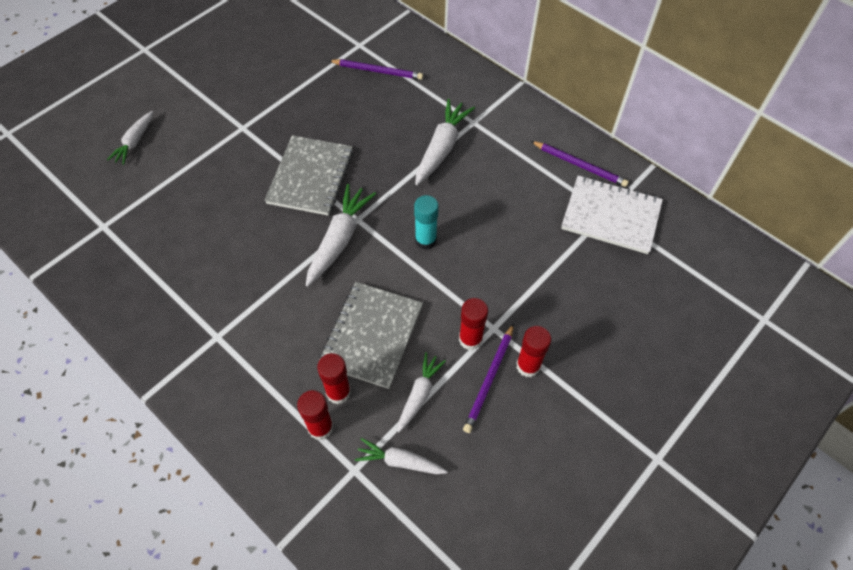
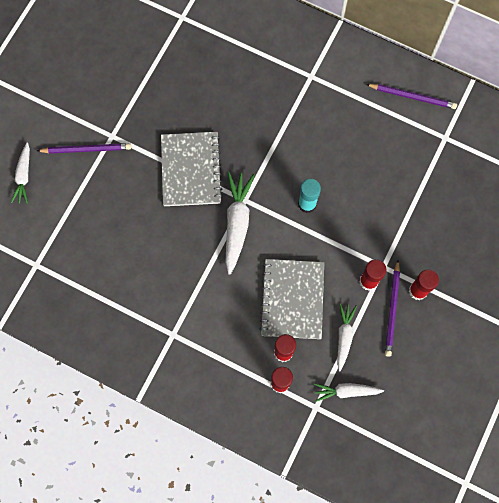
camera: 15 degrees left, 15 degrees up
purple pencil [328,59,423,80] -> purple pencil moved to [37,143,131,154]
white carrot [415,99,475,185] -> none
white notebook [561,175,663,254] -> none

